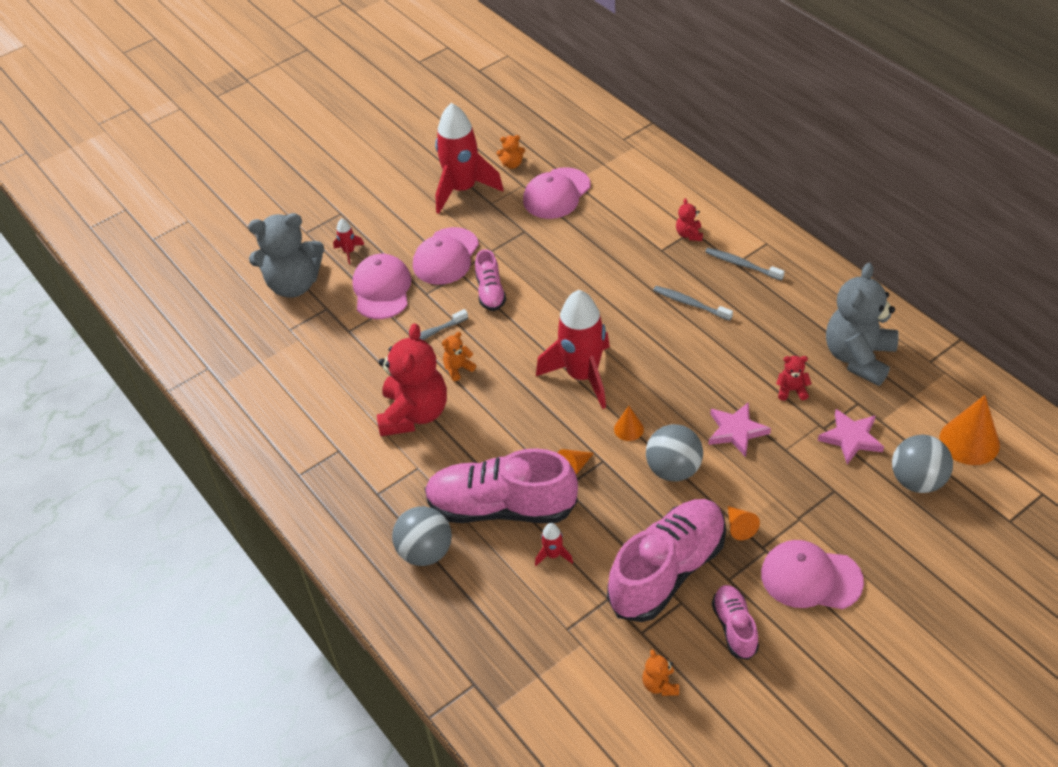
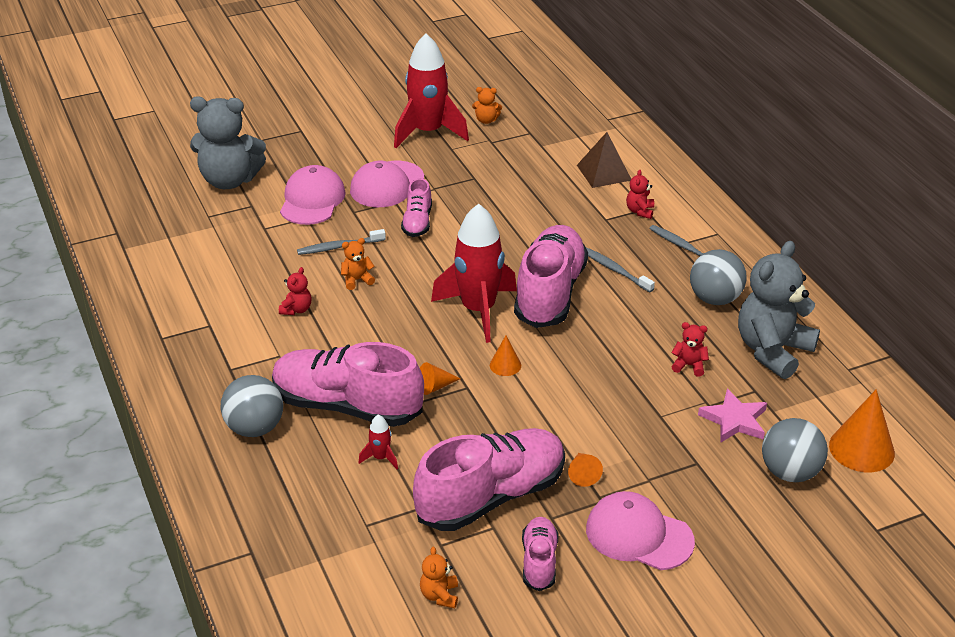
camera: 10 degrees right, 10 degrees down
red rocket [333,218,364,264] -> none
red teddy bear [377,323,447,436] -> red teddy bear [279,267,311,315], size x0.42
pink cap [523,167,591,219] -> none
grey ball [646,424,703,481] -> grey ball moved to [690,249,747,305]
pink star [708,402,771,457] -> none
none -> pink shoe [514,225,588,328]
none -> brown pyramid [577,132,631,188]

